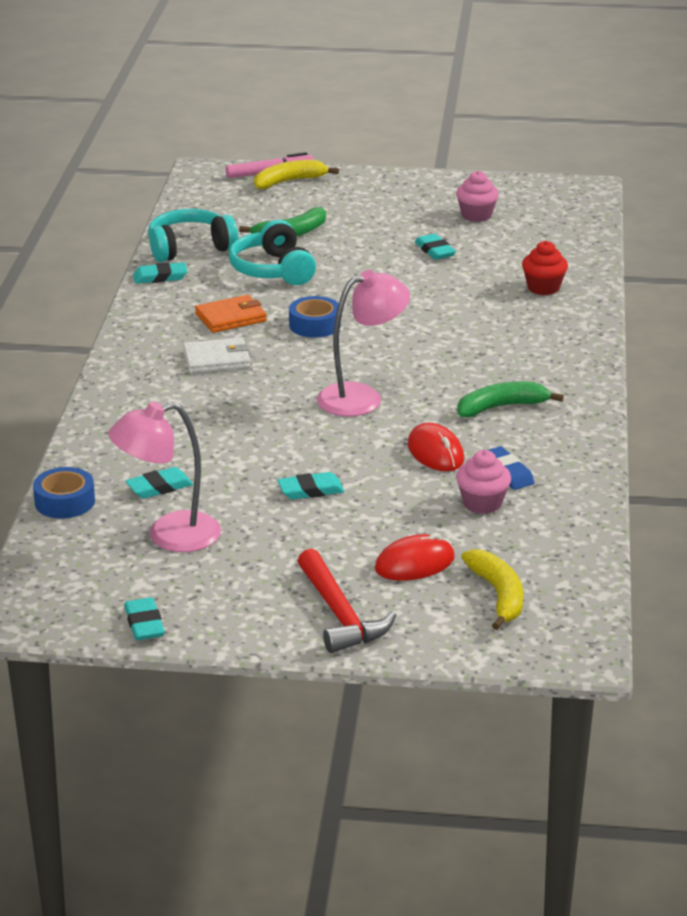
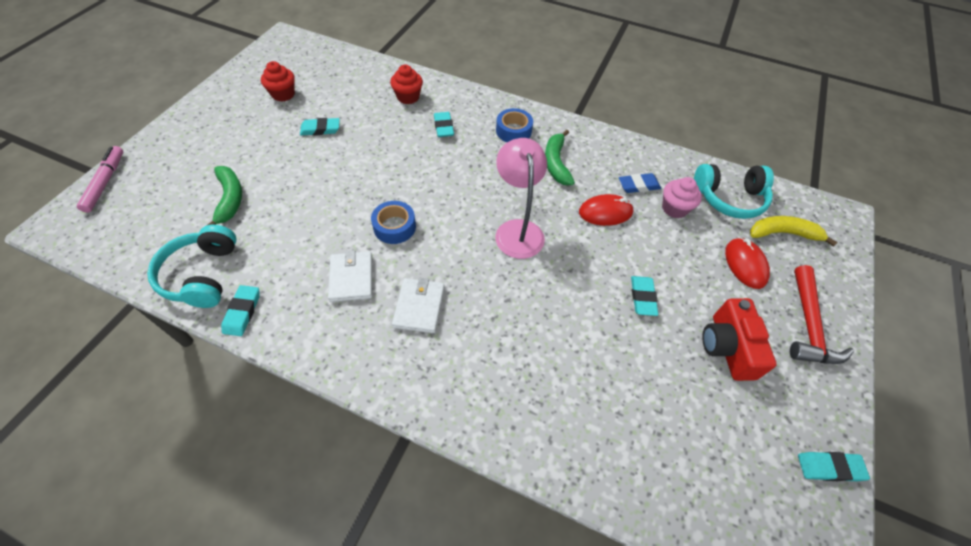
camera: 75 degrees left, 25 degrees up
blue tape [33,467,95,519] -> blue tape moved to [496,108,533,142]
pink lamp [108,402,221,552] -> none
turquoise eraser [125,467,193,499] -> turquoise eraser moved to [434,112,454,137]
orange wallet [195,295,267,333] -> white wallet [328,250,372,302]
turquoise headphones [229,220,316,285] -> turquoise headphones moved to [694,164,774,219]
yellow banana [254,160,339,189] -> none
red hammer [298,549,396,653] -> red hammer turned 105 degrees clockwise [790,265,854,364]
pink cupcake [456,171,499,222] -> red cupcake [261,61,295,102]
none -> red camera [702,298,777,381]

